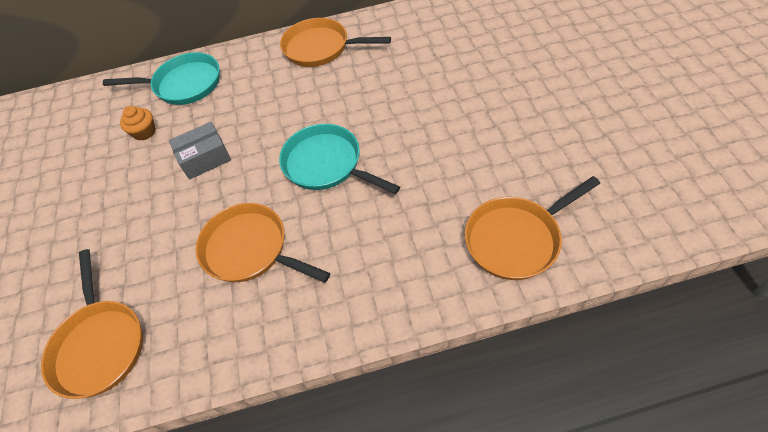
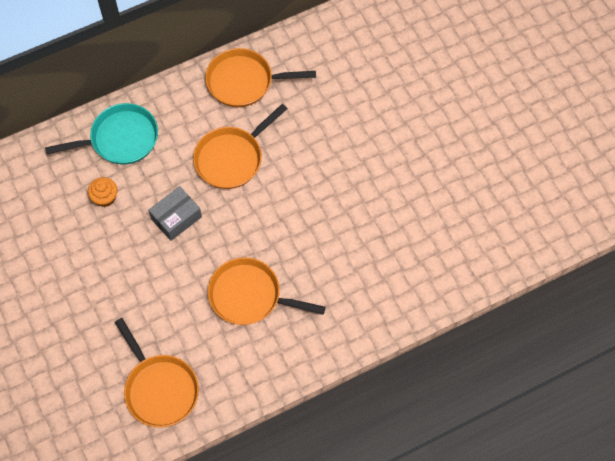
camera: 20 degrees left, 10 degrees up
turquoise pan [279,124,400,194] -> none
orange pan [465,176,600,280] -> orange pan moved to [193,104,287,189]

